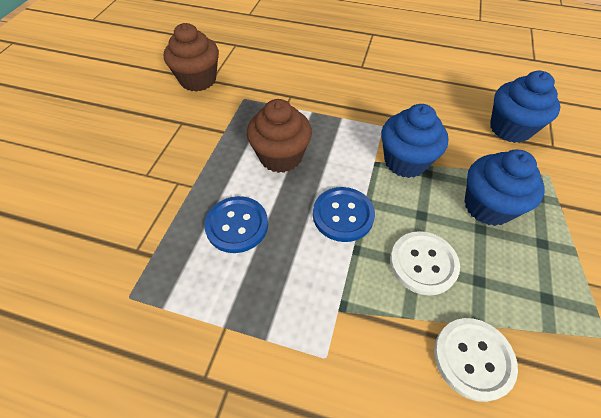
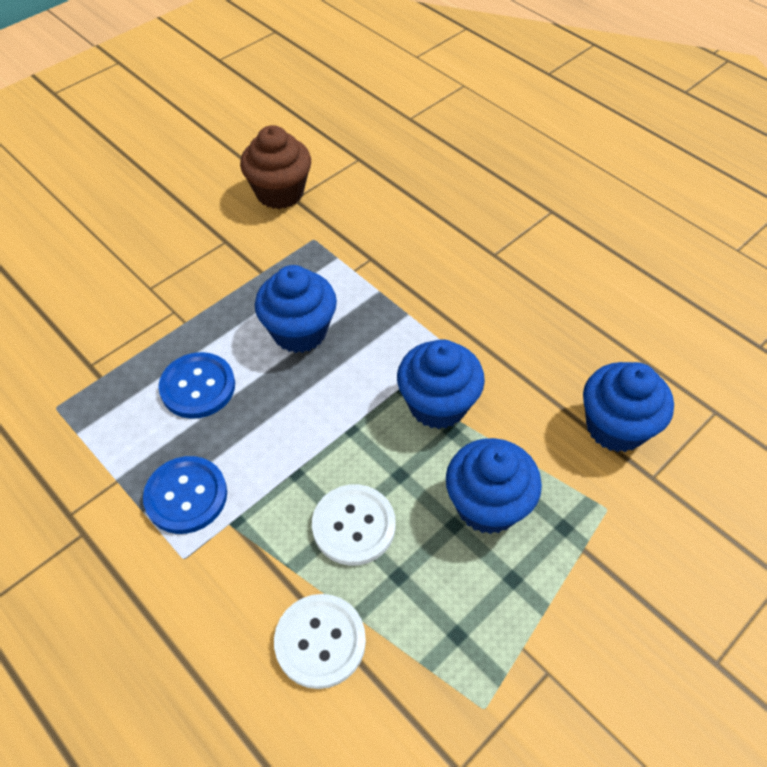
camera: 30 degrees right, 0 degrees up
brown cupcake [247,99,312,173] -> blue cupcake [255,265,337,353]
blue button [313,187,375,242] -> blue button moved to [143,456,227,534]

